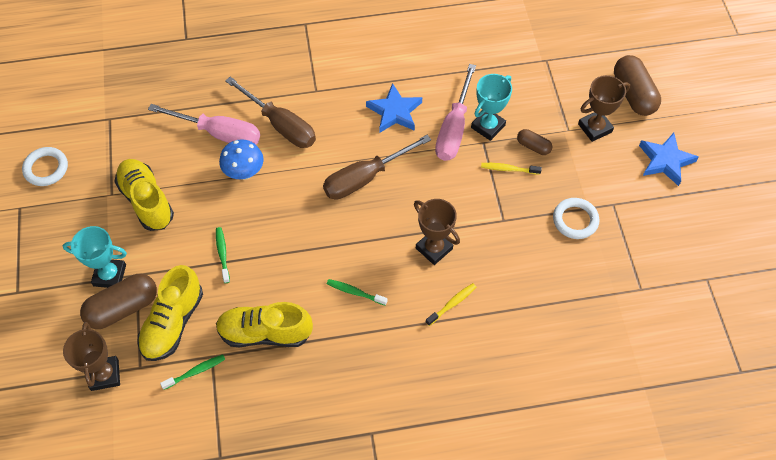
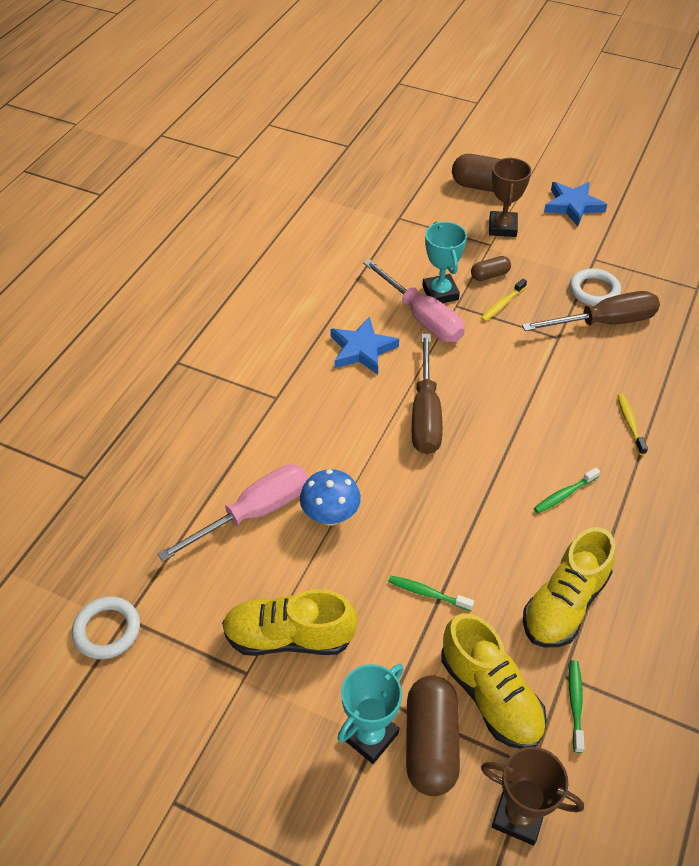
camera: 55 degrees left, 10 degrees down
white ring [22,147,68,186] -> white ring moved to [72,596,140,659]
brown screwdriver [225,77,316,148] -> brown screwdriver moved to [522,291,660,331]
brown trophy [414,199,460,265] -> none

